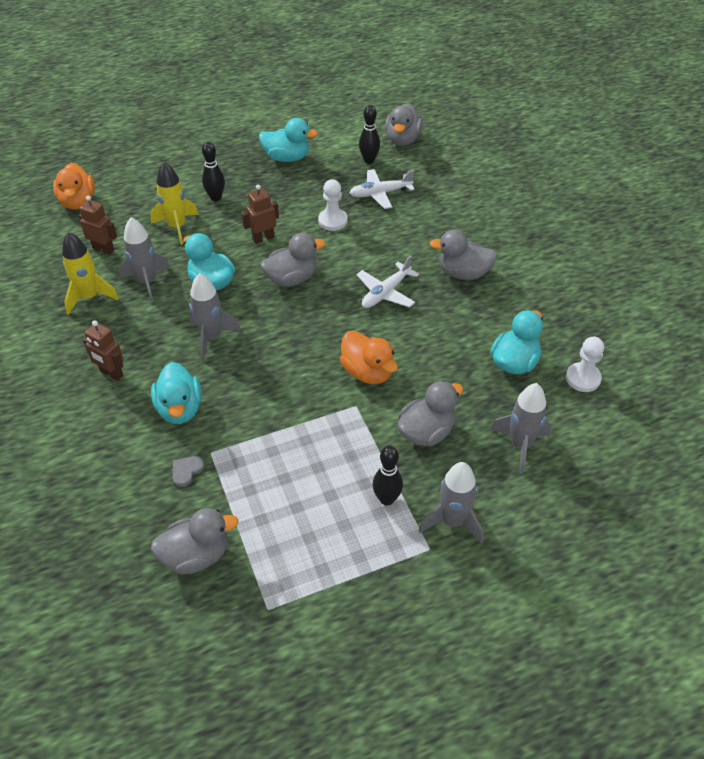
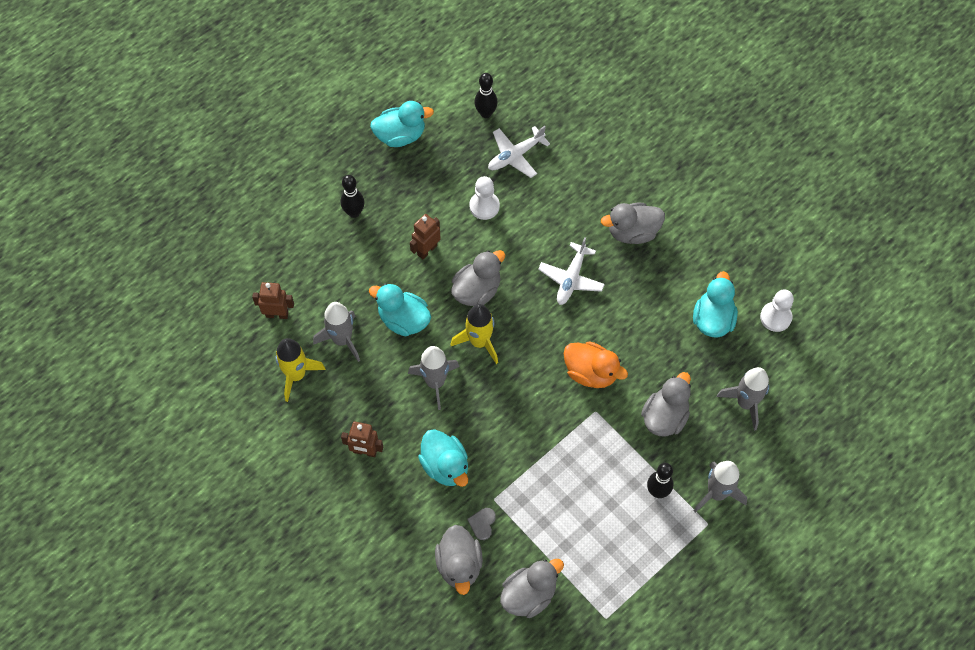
camera: 20 degrees left, 15 degrees up
orange duck [53,163,95,209] -> none
yellow rocket [150,162,199,245] -> yellow rocket moved to [451,304,498,364]
grey duck [385,103,423,146] -> grey duck moved to [435,525,483,595]

